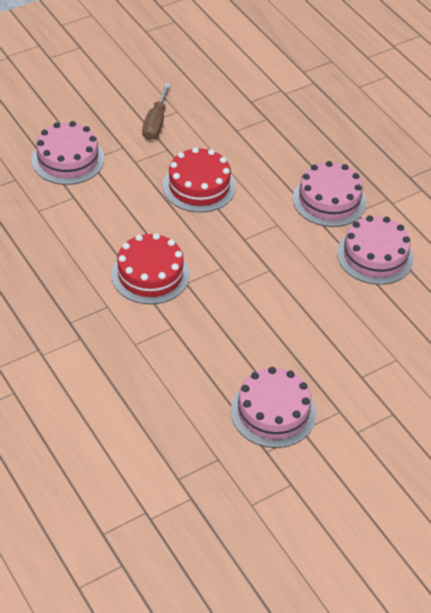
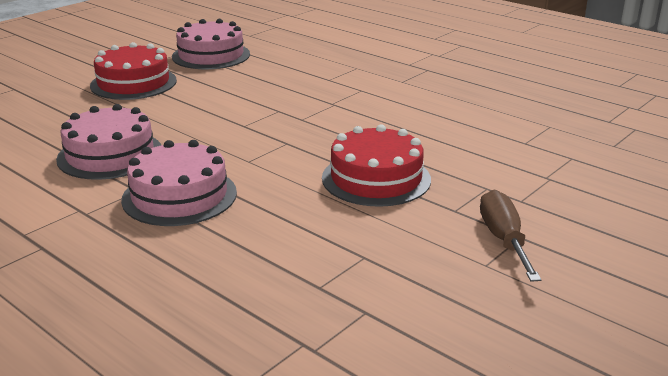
camera: 165 degrees right, 20 degrees down
pink cake [32,121,104,185] -> none
red cake [111,233,190,304] -> red cake moved to [90,42,177,100]

